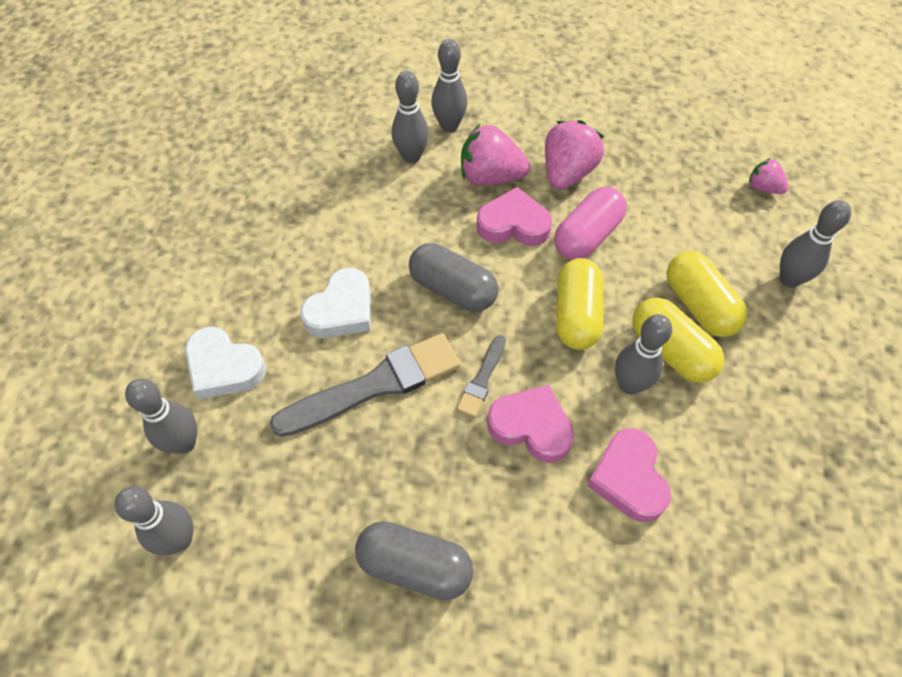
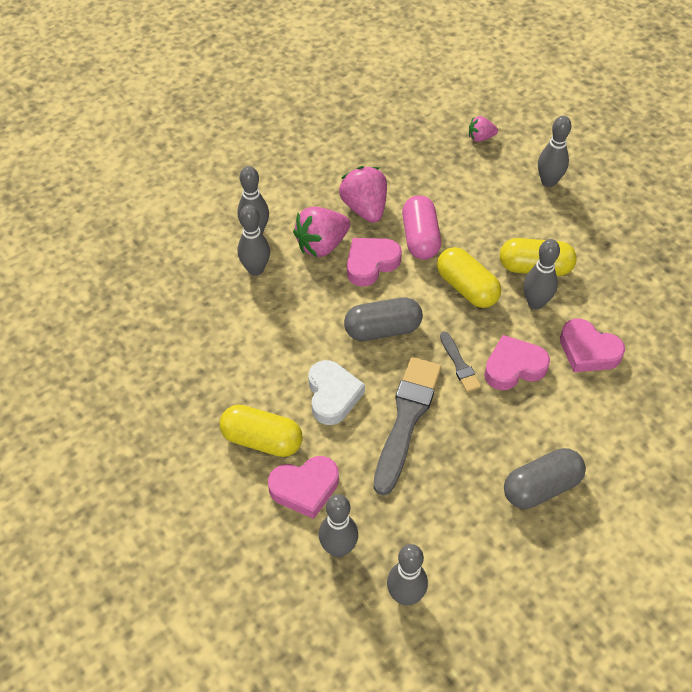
camera: 45 degrees left, 5 degrees down
white heart [185,327,266,399] -> pink heart [268,456,339,519]
yellow capsule [666,251,747,337] -> yellow capsule moved to [219,404,303,457]

